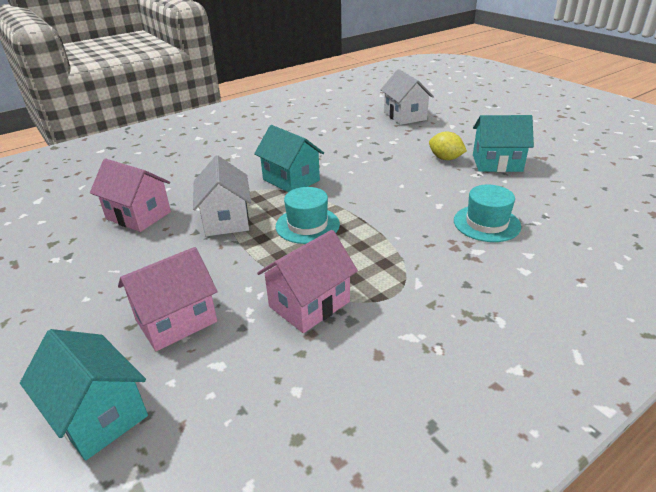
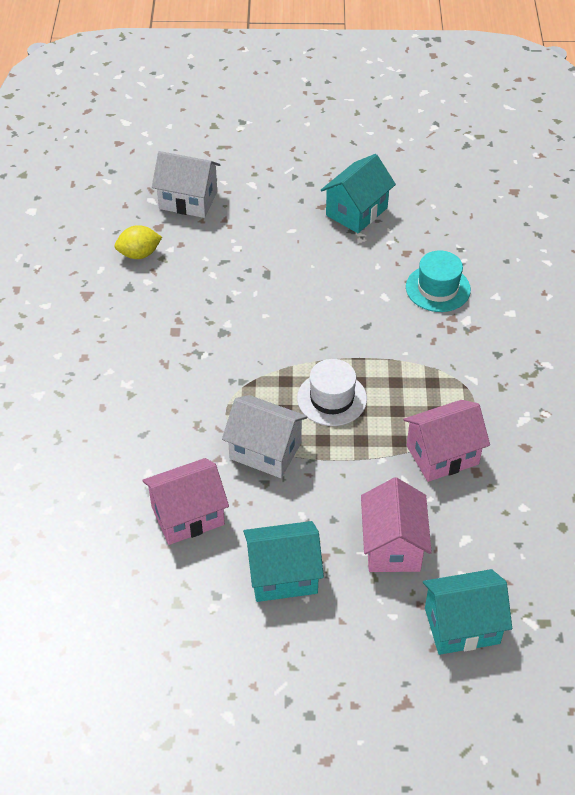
camera: 55 degrees left, 15 degrees up
turquoise house [254,125,324,192] -> turquoise house moved to [243,521,324,602]
pink house [257,230,358,333] -> pink house turned 75 degrees clockwise [403,400,490,482]
turquoise hat [276,187,340,244] -> white hat [297,359,367,426]
yellow lemon [429,131,467,160] -> yellow lemon moved to [115,225,162,259]

